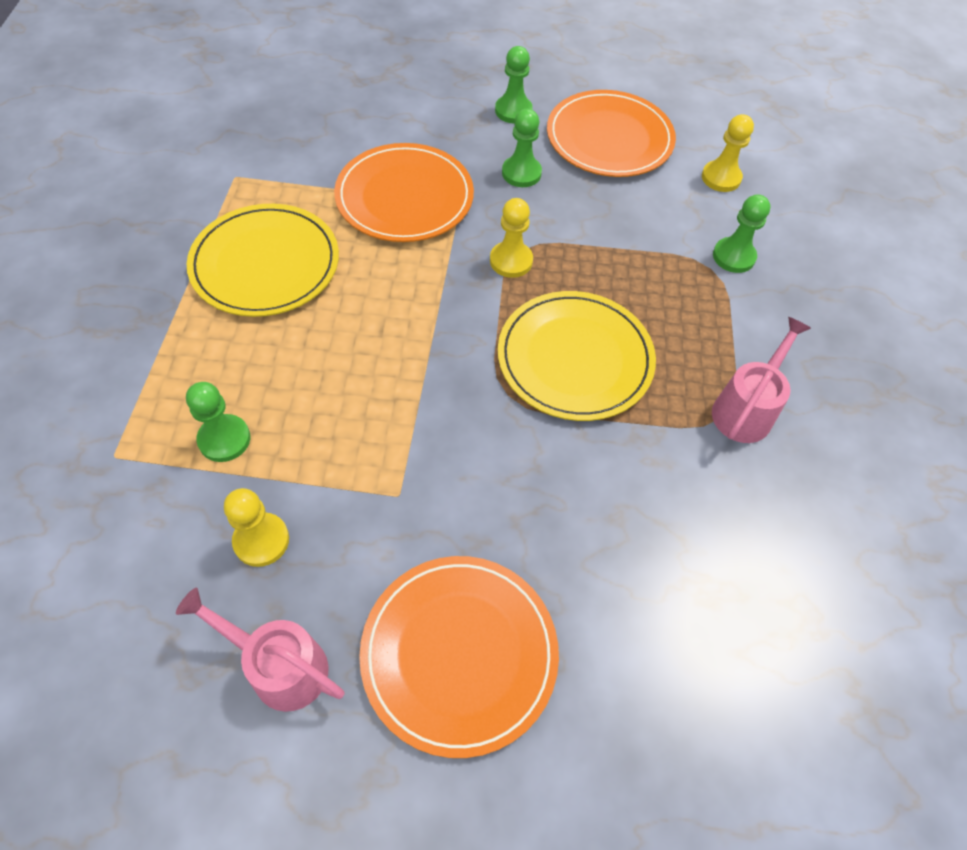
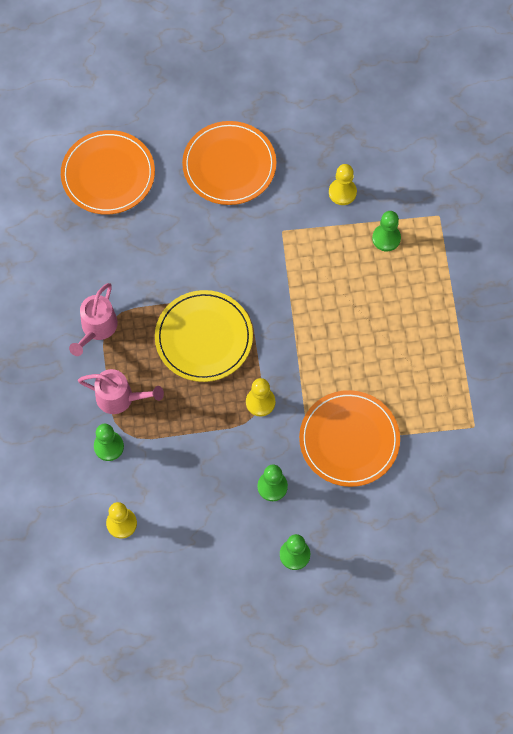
camera: 170 degrees right, 10 degrees up
pink watering can [176,588,345,712] -> pink watering can moved to [78,369,164,414]
yellow plate [187,204,339,317] -> none
orange plate [547,90,676,177] -> orange plate moved to [61,130,155,214]

